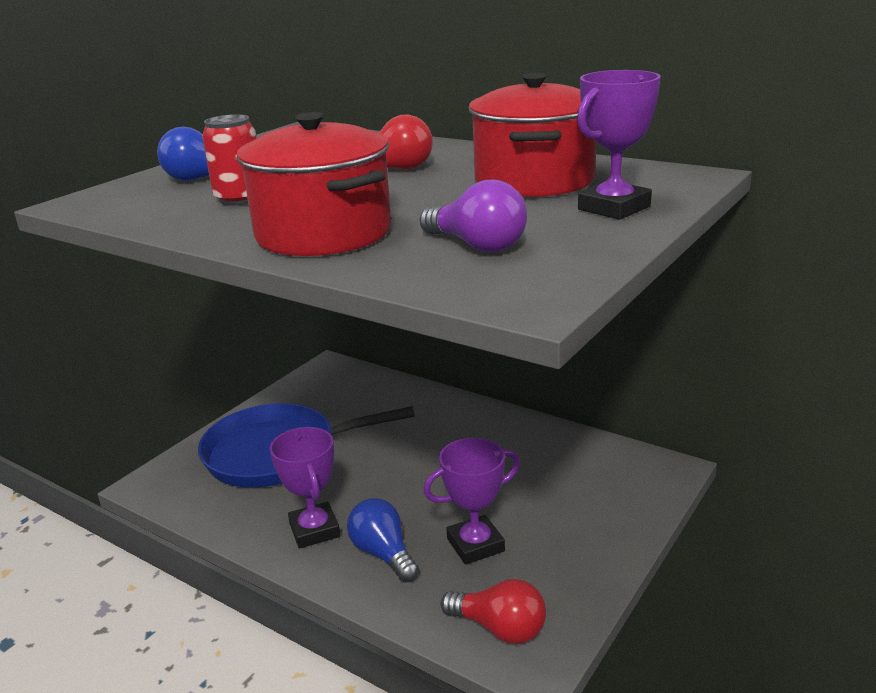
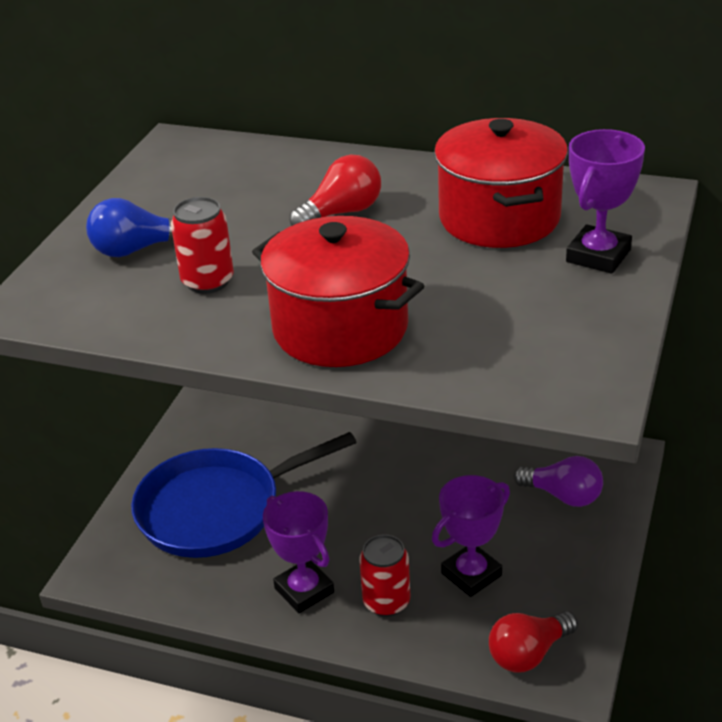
camera: 15 degrees left, 10 degrees up
blue light bulb [347,498,419,583] -> red can [359,535,410,617]
purple light bulb [419,179,527,252] -> purple light bulb moved to [513,456,603,507]
red light bulb [441,579,546,644] -> red light bulb turned 135 degrees clockwise [489,611,578,672]

